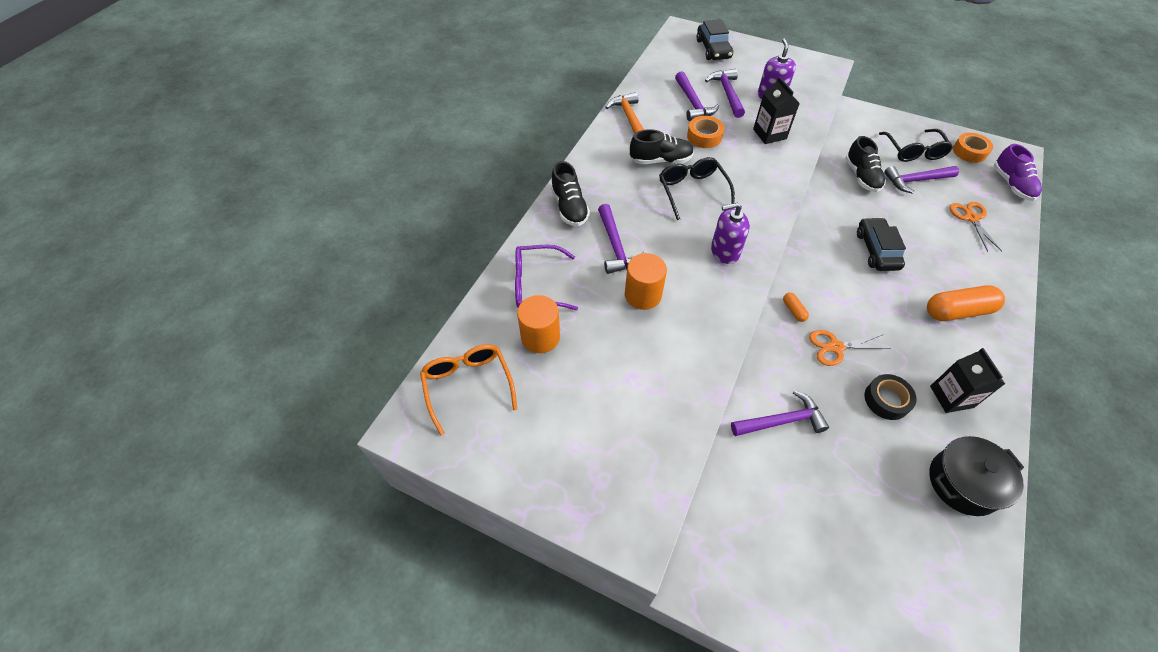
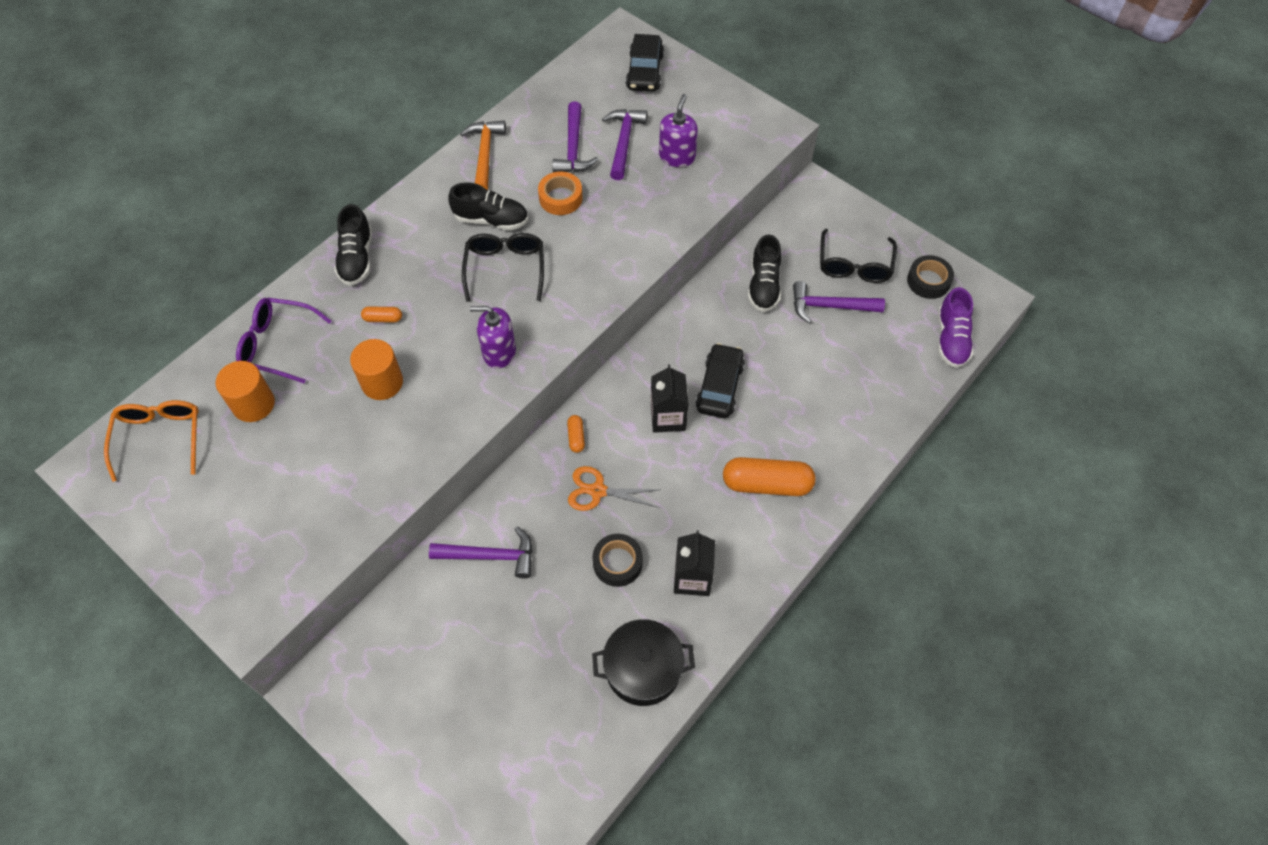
camera: 15 degrees right, 5 degrees up
purple hammer [598,204,645,274] -> orange capsule [361,306,402,323]
black carton [753,77,800,144] -> black carton moved to [651,365,689,433]
orange scissors [949,202,1002,252] -> none
orange tape [953,133,993,163] -> black tape [907,255,954,299]

